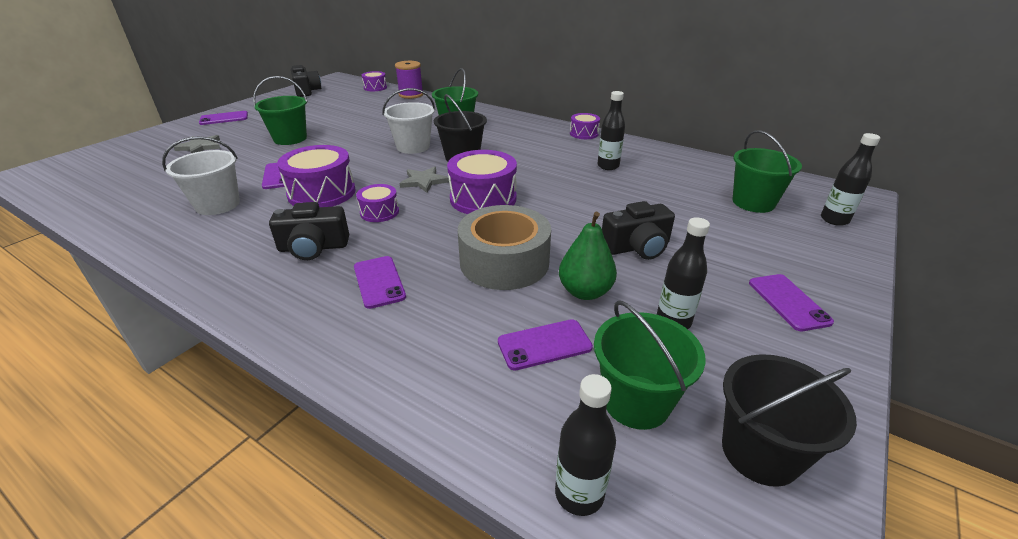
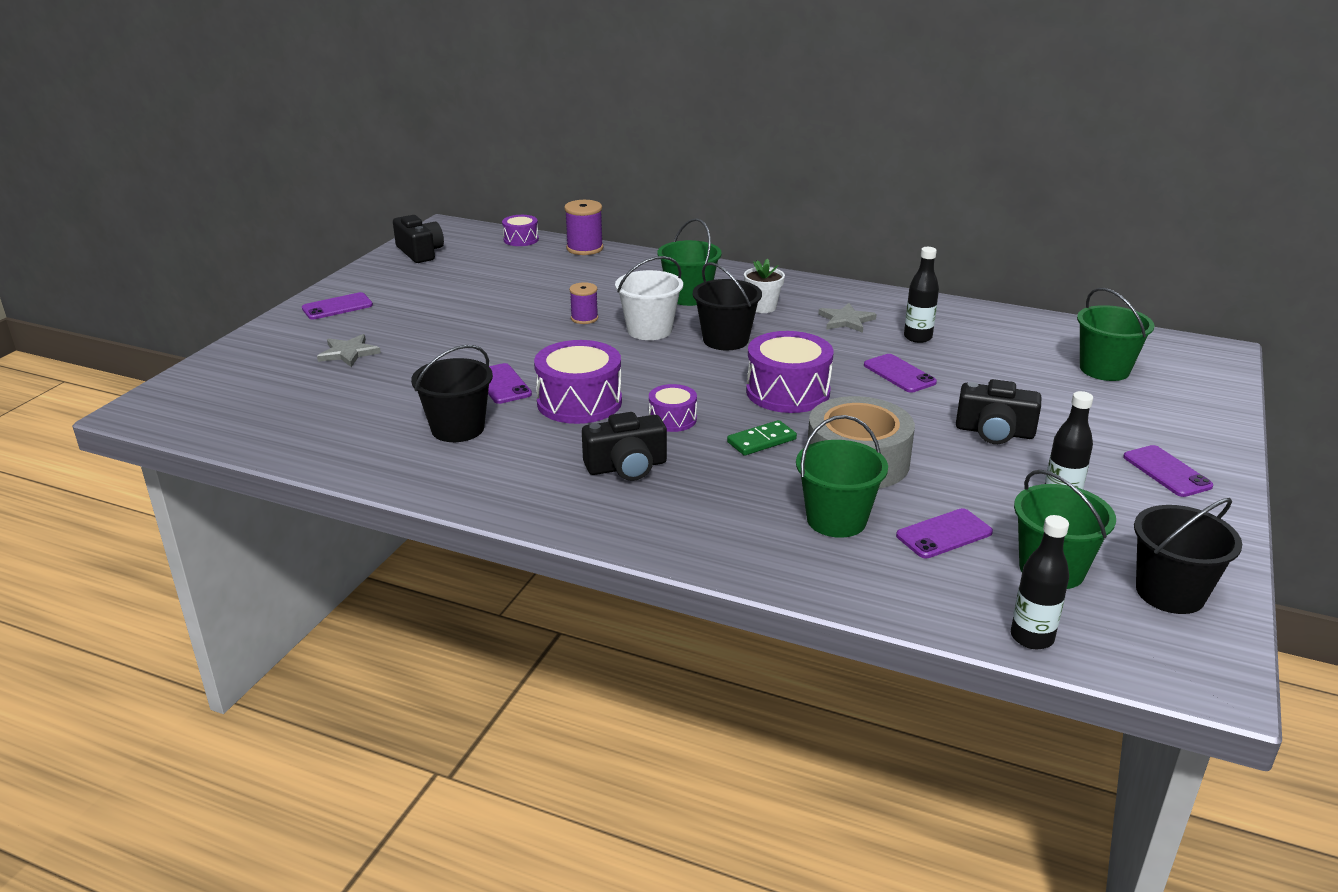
camera: 10 degrees left, 5 degrees down
white bucket [162,136,240,215] -> black bucket [411,345,493,442]
green bucket [253,76,308,145] -> green bucket moved to [796,415,888,538]
purple phone [354,256,406,309] -> purple phone moved to [864,354,937,393]
grey star [400,166,449,193] -> grey star moved to [819,303,877,333]
green pear [559,212,617,300] -> none
purple drum [570,113,600,139] -> none
black camera [602,201,675,260] -> black camera turned 45 degrees clockwise [956,379,1041,444]
black bottle [821,133,880,226] -> none
none -> purple spool [569,282,598,324]
none -> green domino [727,420,797,456]
none -> white flower pot [744,258,785,313]

